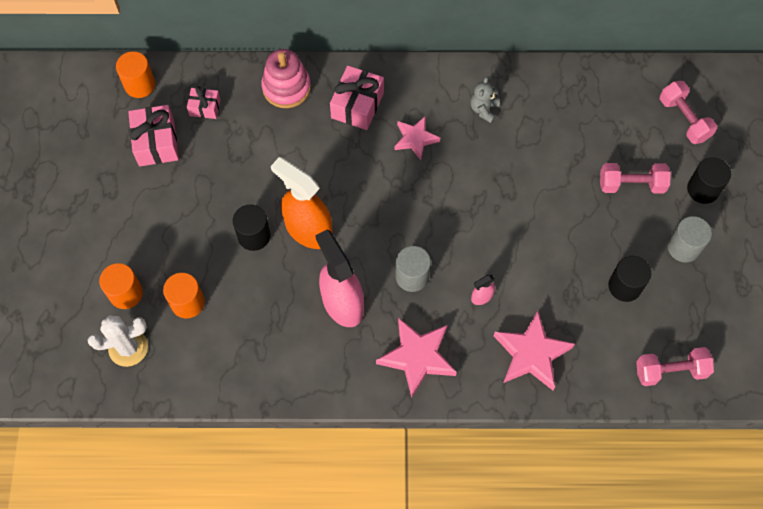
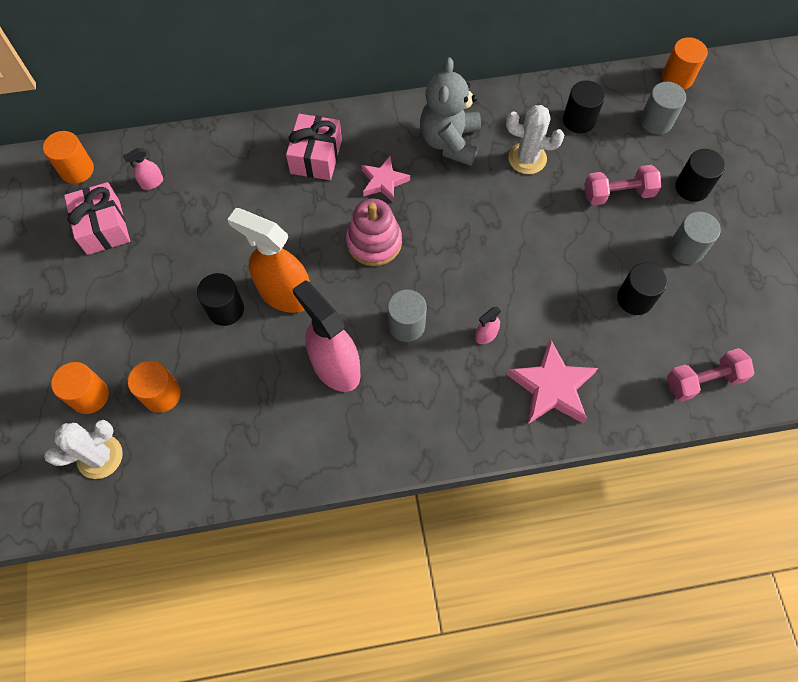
camera: 10 degrees left, 0 degrees up
pink gift [187,86,221,119] -> pink spray bottle [122,148,163,190]
pink stacking toy [261,49,311,108] -> pink stacking toy moved to [346,199,402,266]
pink star [376,317,457,397] -> none
grey teddy bear [470,77,500,123] -> grey teddy bear [420,57,481,166], size x1.97
pink dumbbell [660,81,717,144] -> grey cylinder [640,82,686,134]
none -> white cactus [506,105,564,174]
none -> black cylinder [563,81,605,133]
none -> orange cylinder [662,37,708,90]

